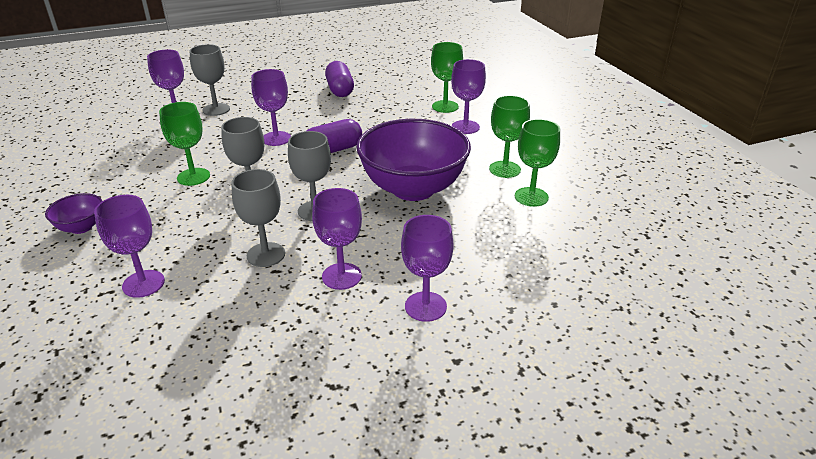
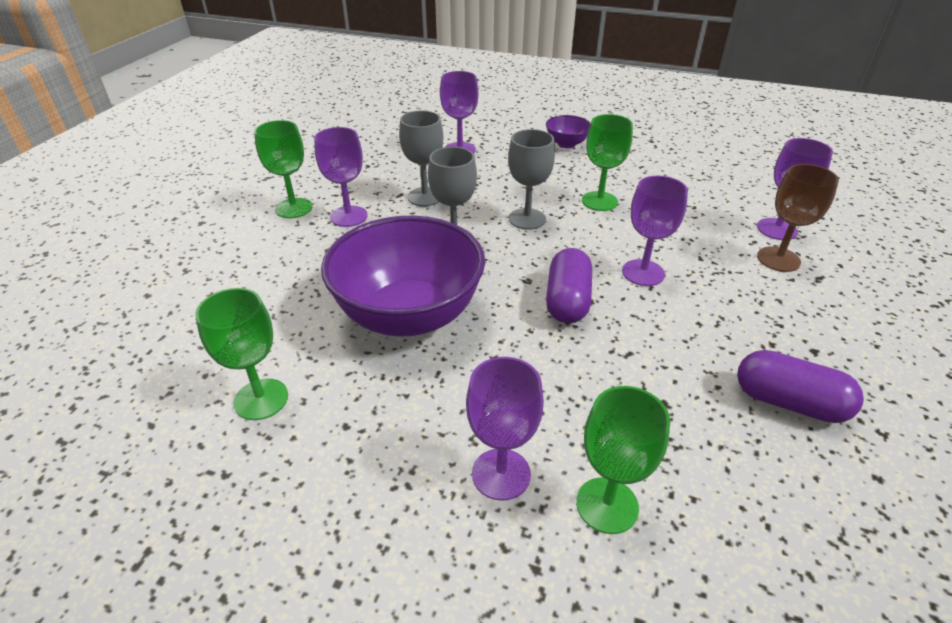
camera: 130 degrees right, 5 degrees up
grey goblet [190,44,230,116] -> brown goblet [757,164,839,272]
purple goblet [401,215,454,322] -> none
green goblet [489,95,530,178] -> green goblet moved to [254,120,312,218]

